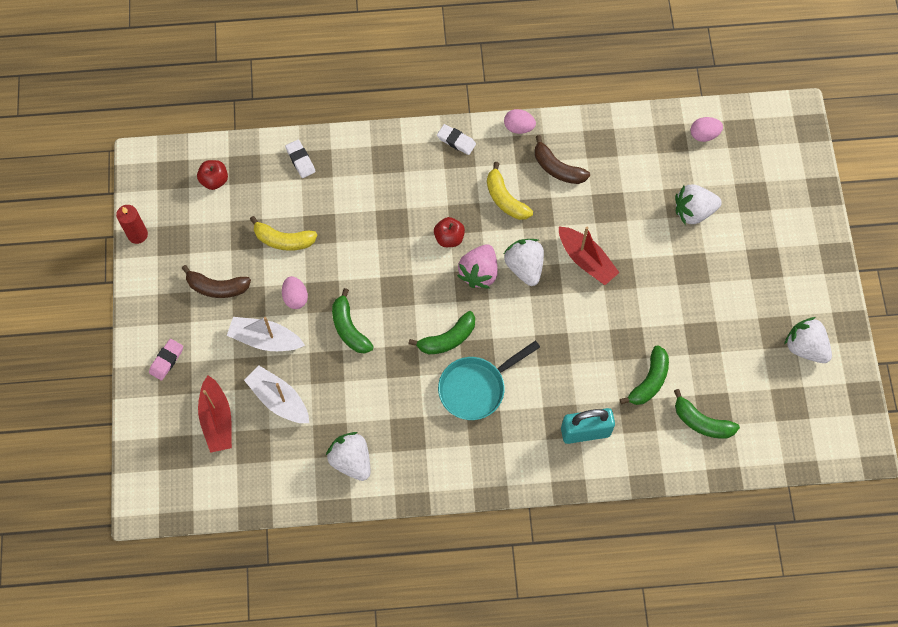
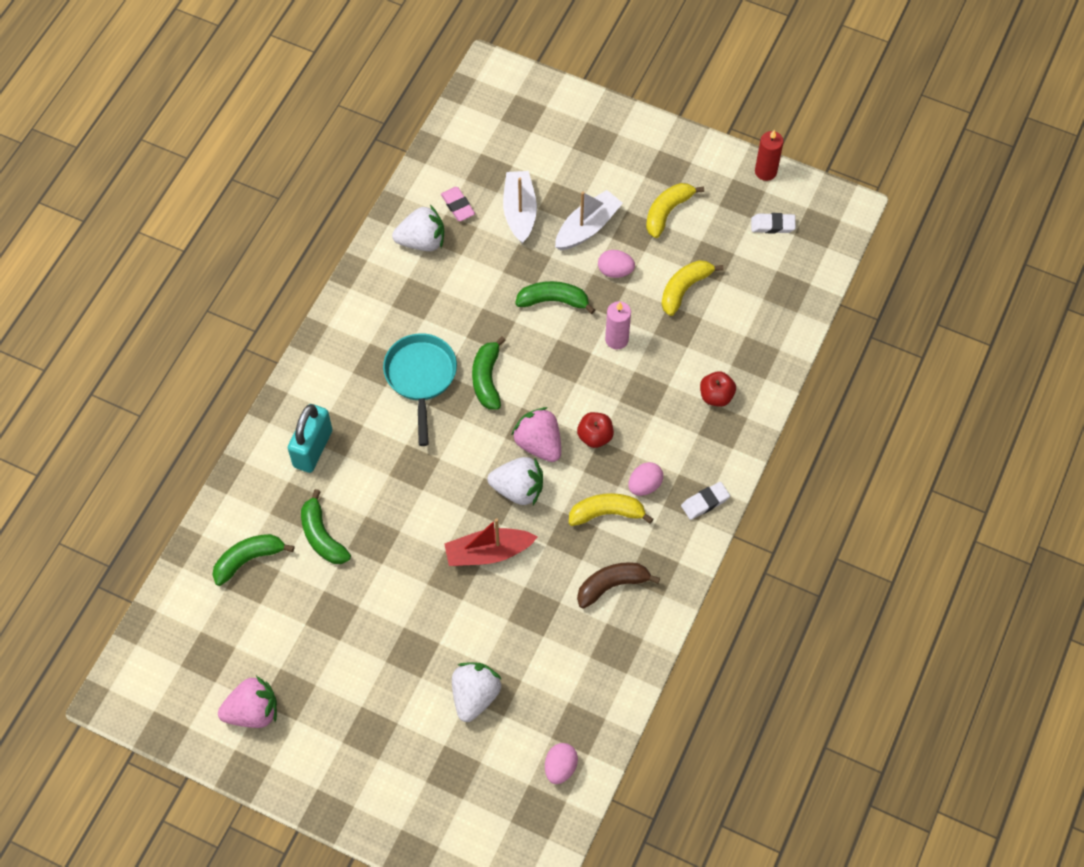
camera: 120 degrees right, 5 degrees down
pink eraser [149,339,183,381] -> pink eraser moved to [441,187,475,221]
brown banana [182,265,251,298] -> yellow banana [646,183,704,238]
red apple [197,160,228,190] -> red apple moved to [700,371,736,407]
red boat [198,375,232,453] -> none
white boat [244,365,309,423] -> white boat turned 75 degrees counterclockwise [503,171,537,244]
white eraser [285,140,316,178] -> white eraser moved to [751,213,796,234]
pink egg [504,109,536,134] -> pink egg moved to [628,462,663,496]
white strawberry [784,317,832,363] -> pink strawberry [218,676,277,728]
none -> pink candle [605,301,631,350]

